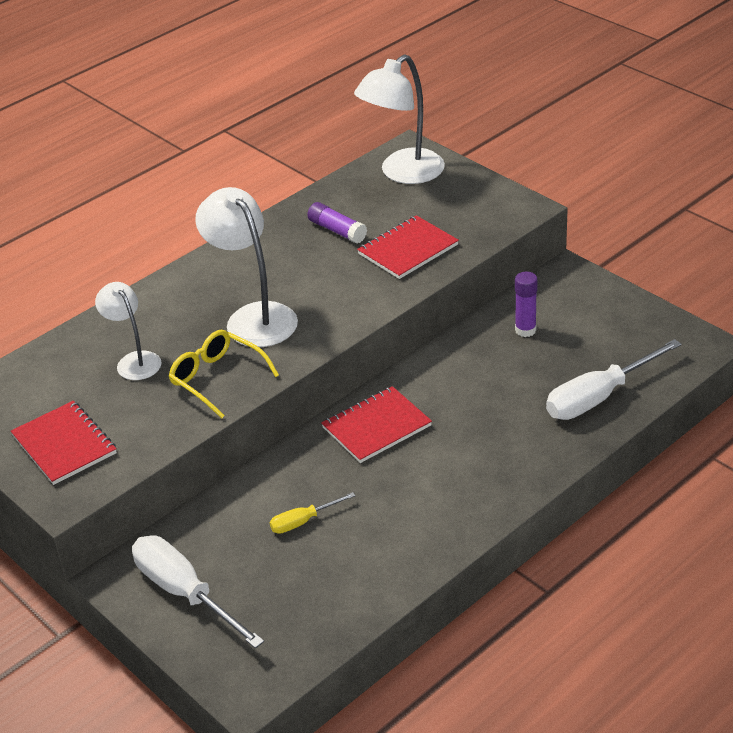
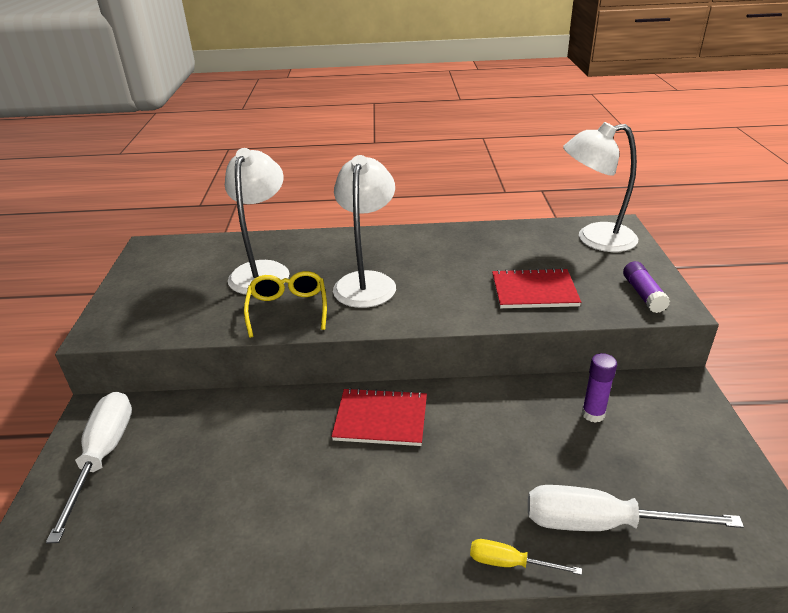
camera: 40 degrees right, 5 degrees down
red notebook [11,401,117,485] -> none
white lamp [95,282,162,380] -> white lamp [225,148,289,295], size x1.64
yellow screwdriver [270,492,355,534] -> yellow screwdriver moved to [470,539,582,575]
purple glue stick [307,202,367,244] -> purple glue stick moved to [623,261,670,313]

